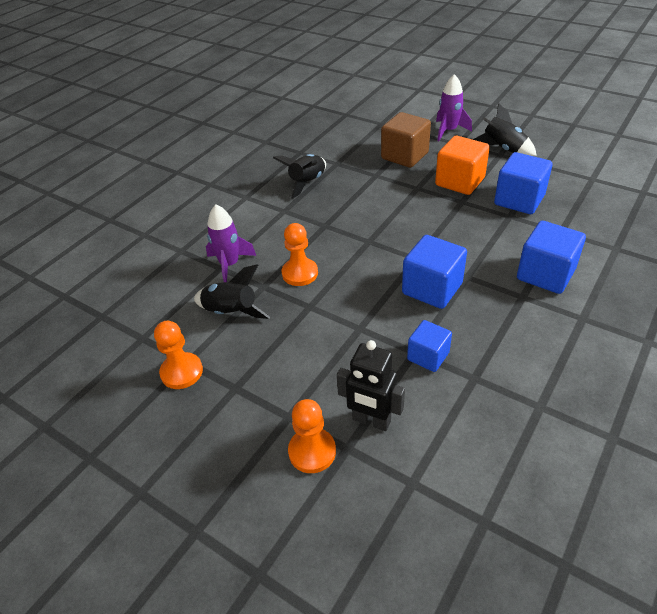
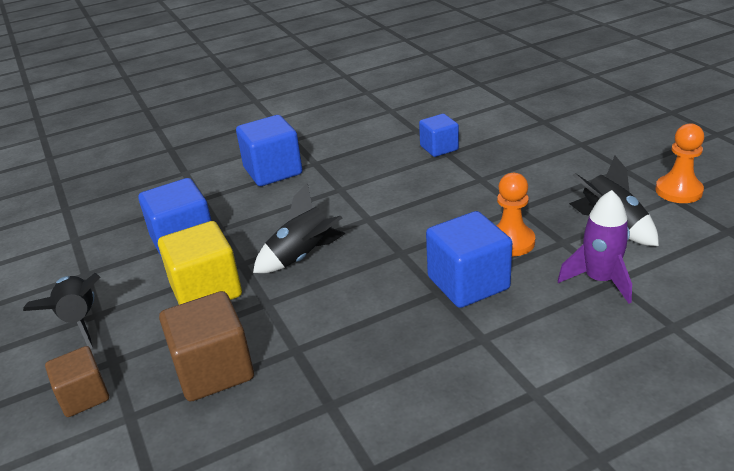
camera: 150 degrees left, 10 degrees down
black rocket [273,154,326,199] -> black rocket moved to [253,182,345,273]
orange pawn [288,399,336,473] -> none
black robot [337,340,405,431] -> none
blue cube [402,235,467,309] -> blue cube moved to [426,211,512,308]
orange cube [435,136,490,195] -> yellow cube [158,221,242,305]
purple rocket [436,74,472,141] -> brown cube [45,346,109,417]

